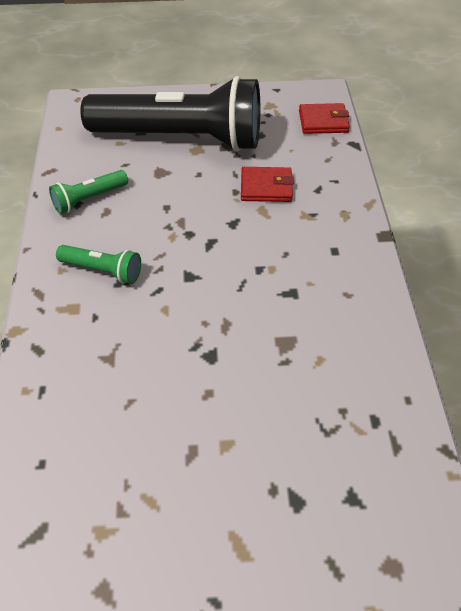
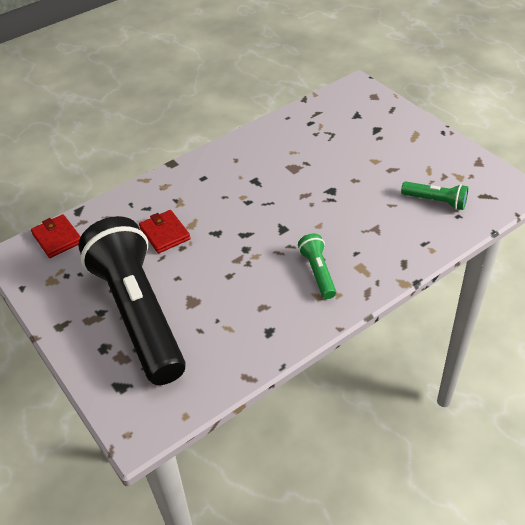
camera: 120 degrees left, 5 degrees down
green flashlight [49,170,128,214] -> green flashlight moved to [401,181,468,210]

